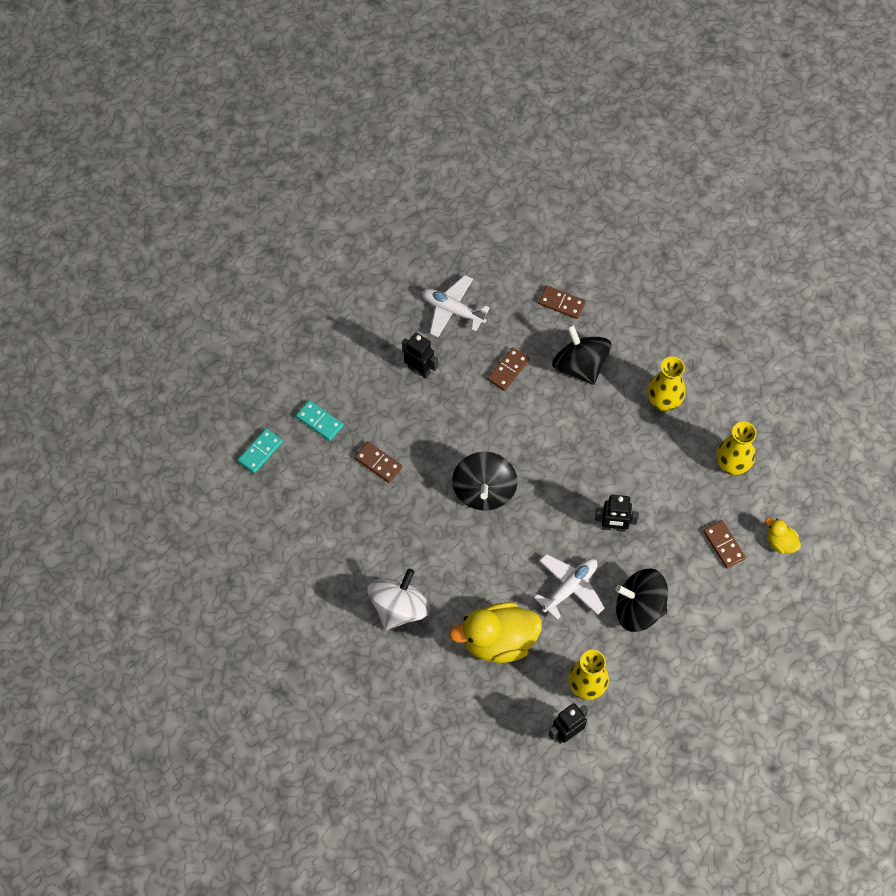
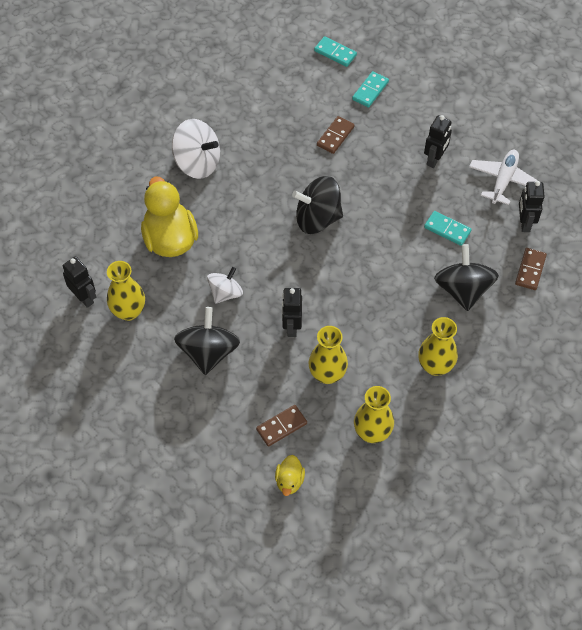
camera: 85 degrees right, 5 degrees down
brown domino [487,347,530,391] -> turquoise domino [424,211,472,246]
white plane [534,554,604,620] -> white spinning top [207,267,243,304]
black spinning top [552,324,611,385] -> black spinning top turned 60 degrees counterclockwise [434,244,499,311]
yellow duck [765,518,801,554] -> yellow duck turned 150 degrees clockwise [275,455,305,496]
none -> yellow vase [308,326,348,384]
none -> black robot [519,181,545,232]

